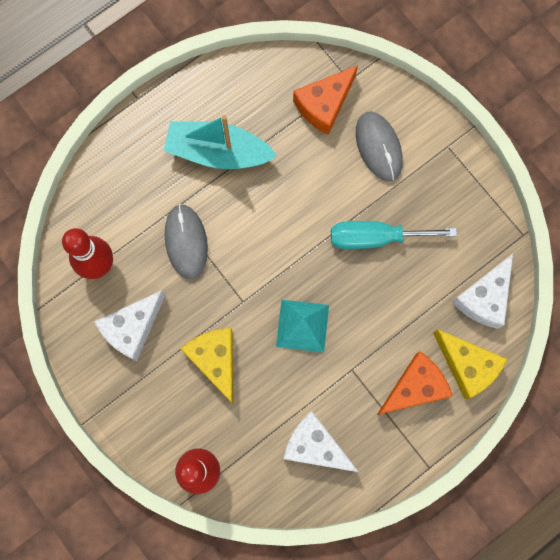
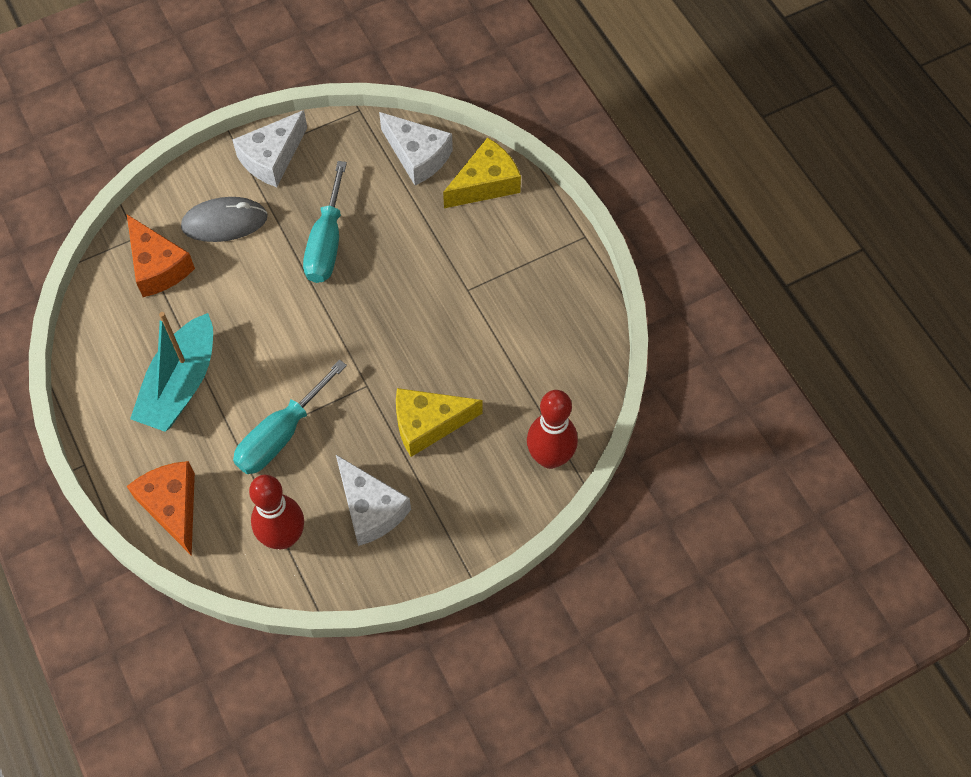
camera: 80 degrees left, 15 degrees down
grey mouse [165,204,208,279] -> turquoise screwdriver [233,360,347,474]
turquoise pyramid [276,300,329,352] -> none
white cheese [283,411,359,472] -> white cheese moved to [232,110,307,187]
orange cheese [377,351,453,415] -> orange cheese moved to [127,461,195,556]

